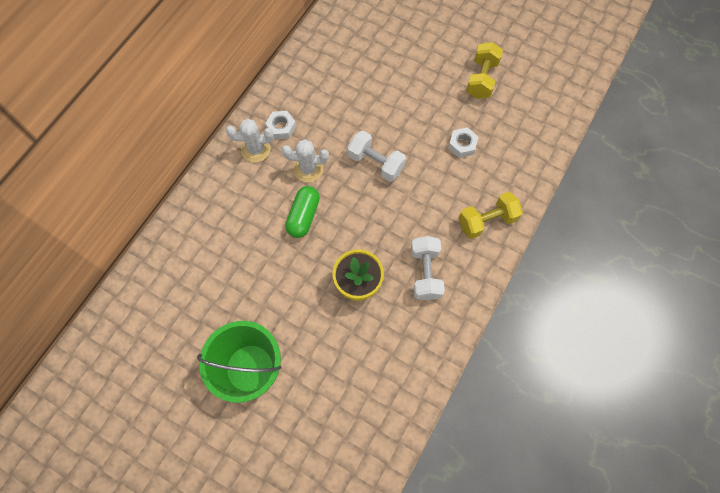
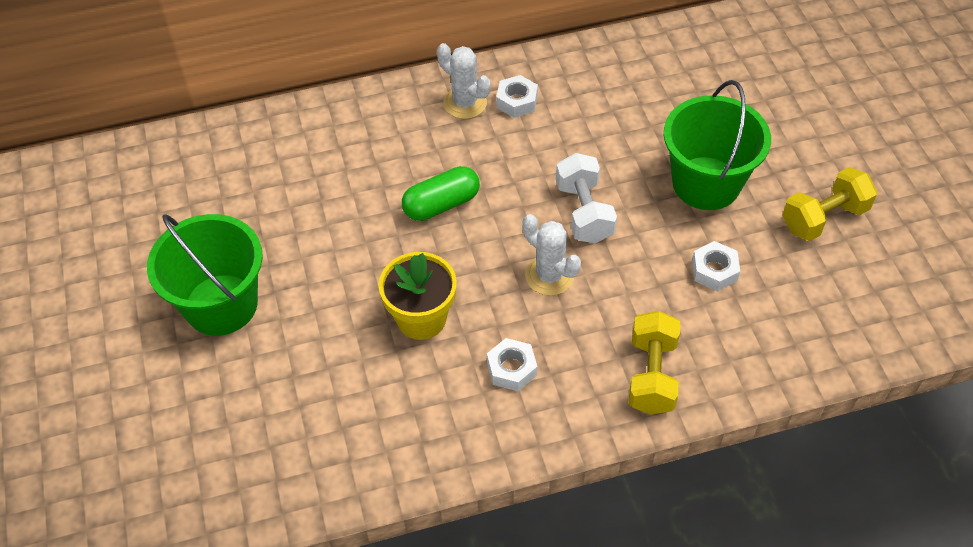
camera: 45 degrees right, 15 degrees down
white cactus [282,139,329,182] -> white cactus moved to [522,214,581,296]
white dumbbell [411,236,445,300] -> white nut [487,338,538,391]
yellow dumbbell [459,192,523,239] -> yellow dumbbell turned 75 degrees clockwise [629,311,680,415]
none -> green bucket [664,80,771,210]

